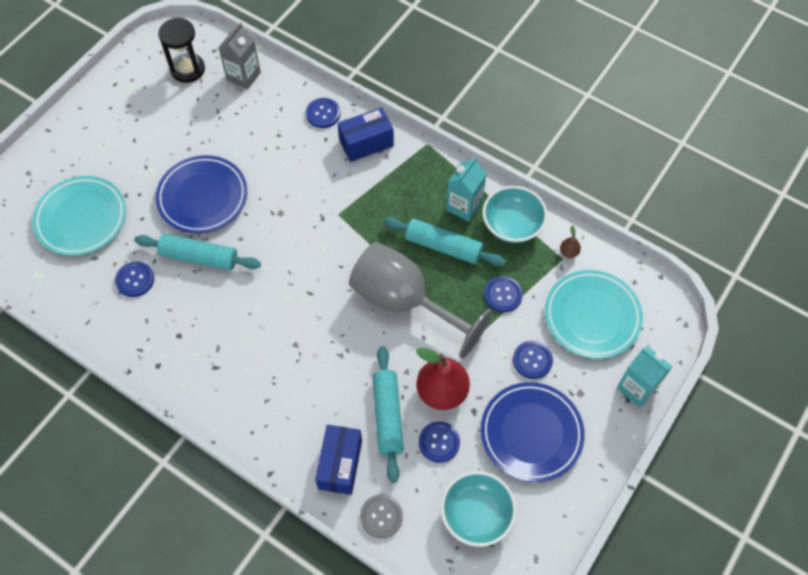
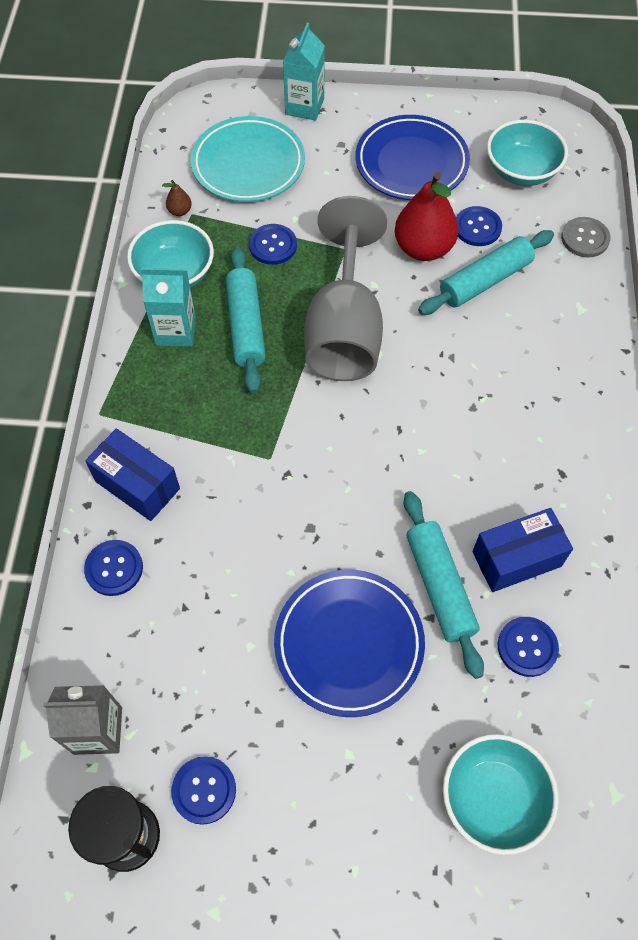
camera: 120 degrees left, 0 degrees up
turquoise plate [32,176,126,256] -> turquoise bowl [443,734,559,855]
blue box [315,425,362,495] -> blue box moved to [472,508,573,592]
blue button [513,341,553,379] -> blue button moved to [171,756,236,825]

